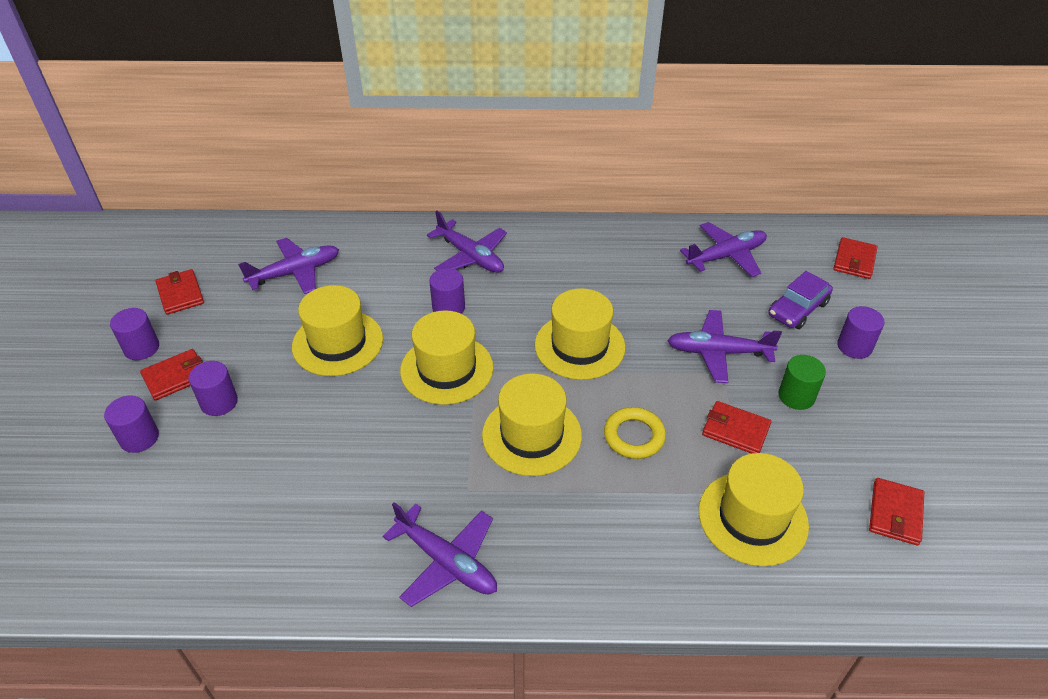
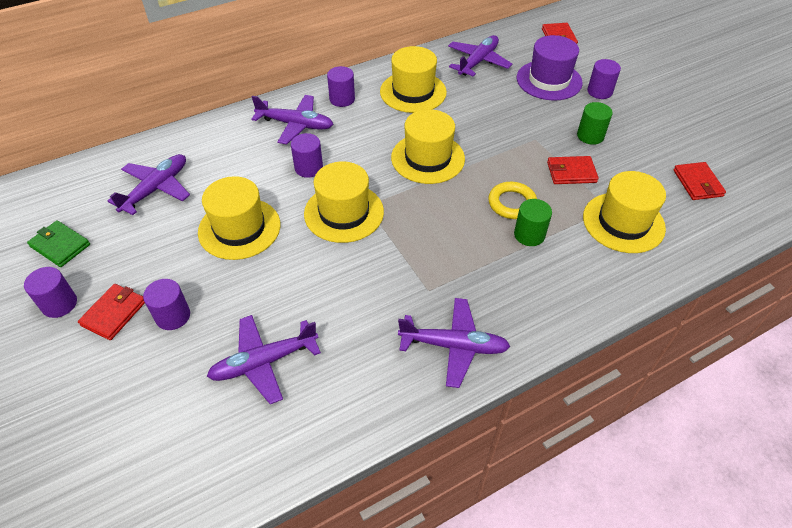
camera: 30 degrees left, 5 degrees up
purple cylinder [104,395,159,453] -> purple cylinder moved to [327,66,355,107]
red wallet [155,269,204,315] -> green wallet [27,220,90,267]
yellow hat [482,374,582,476] -> yellow hat moved to [380,46,447,113]
purple plane [667,310,782,383] -> purple plane moved to [207,315,321,404]
purple car [768,271,833,329] -> purple hat [517,35,583,101]
none -> green cylinder [514,199,552,246]

